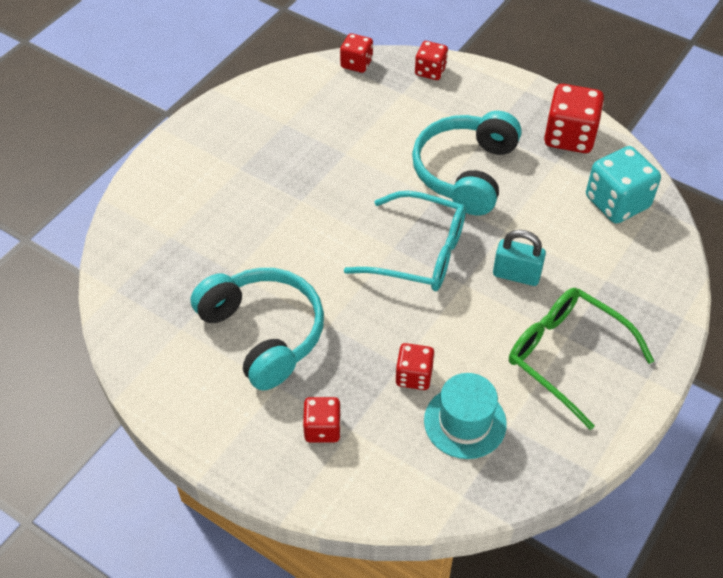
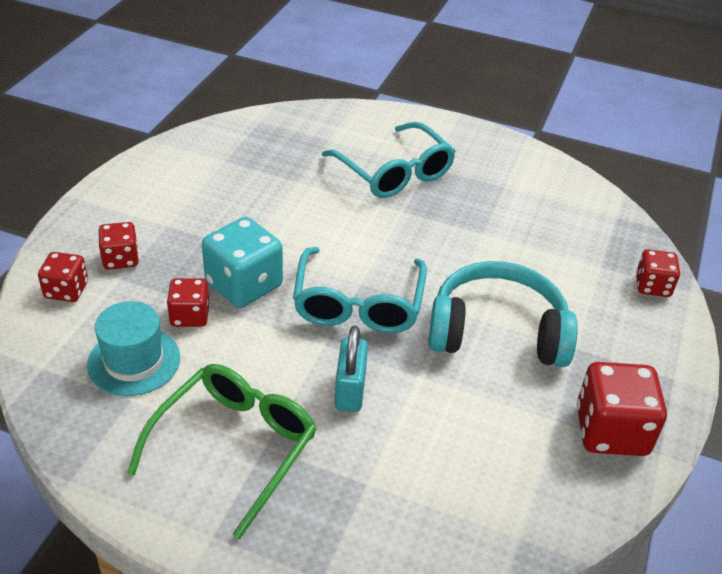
camera: 75 degrees right, 10 degrees down
turquoise headphones [191,268,324,390] -> none
red dice [340,33,373,73] -> red dice moved to [38,252,88,302]
turquoise dice [586,146,661,224] -> turquoise dice moved to [202,217,283,308]
none -> turquoise glasses [322,122,456,198]

